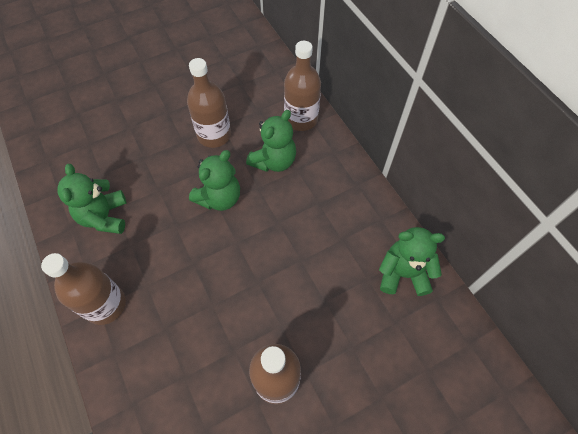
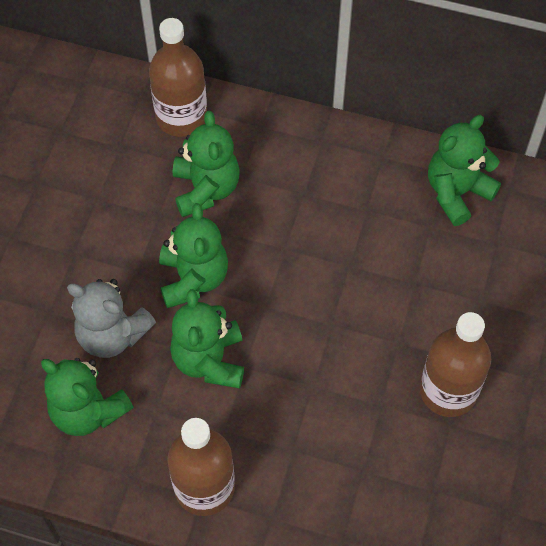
camera: 45 degrees left, 0 degrees up
brown bottle [187,58,231,148] -> none
none -> grey teddy bear [67,279,156,358]
none -> green teddy bear [170,289,244,389]

